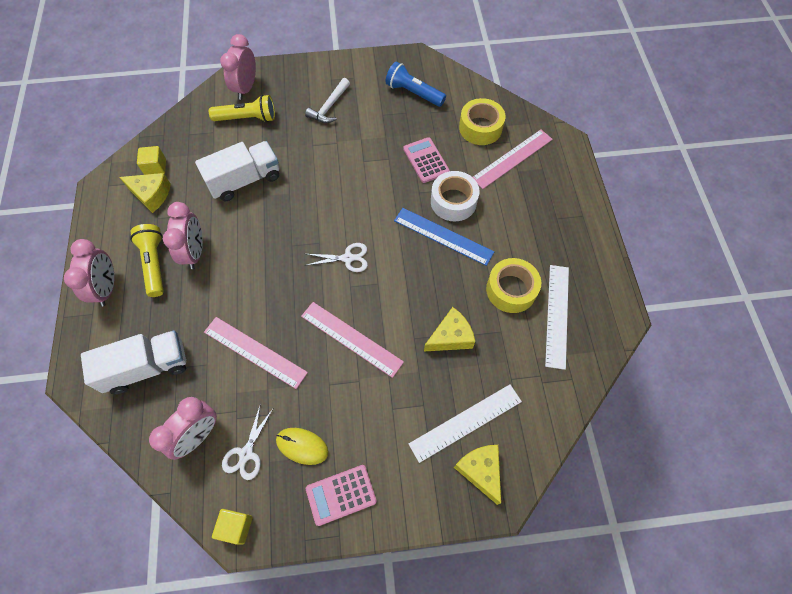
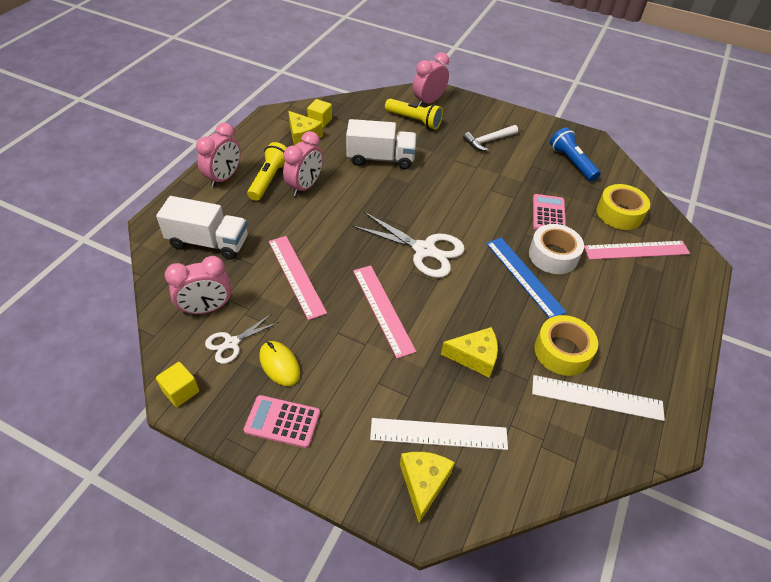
camera: 30 degrees right, 15 degrees down
white scissors [304,243,368,272] -> white scissors [353,212,465,278], size x1.78
white ruler [545,265,569,370] -> white ruler turned 60 degrees clockwise [532,375,665,421]

